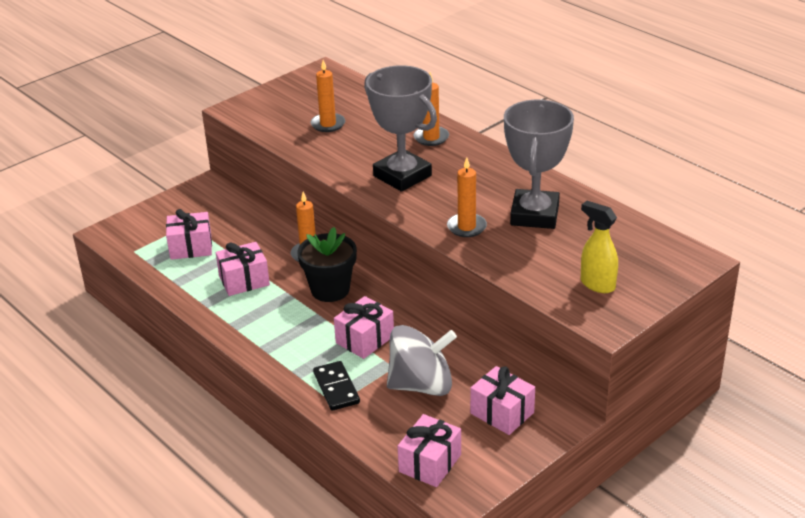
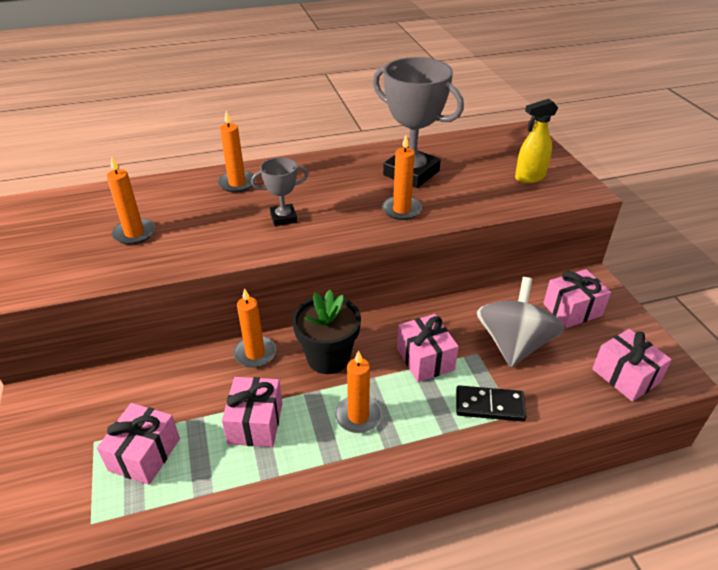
camera: 65 degrees left, 5 degrees up
grey trophy [364,65,437,192] -> grey trophy [251,157,308,226], size x0.51
none -> orange candle [335,350,382,433]

